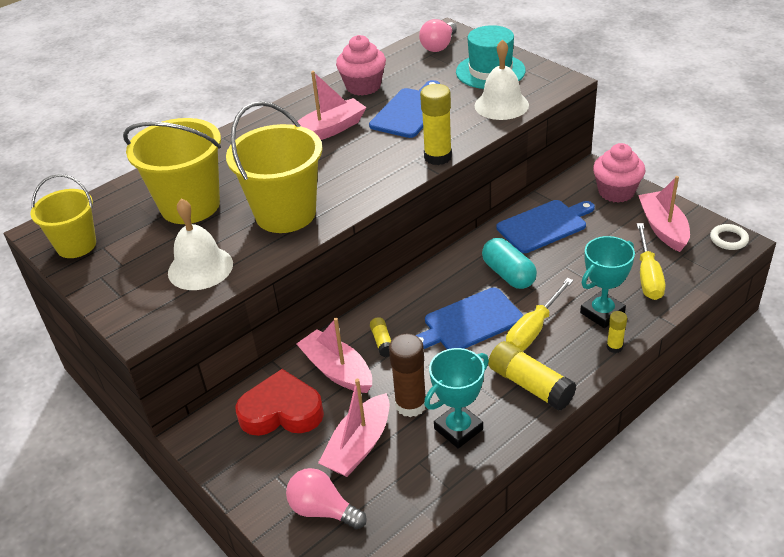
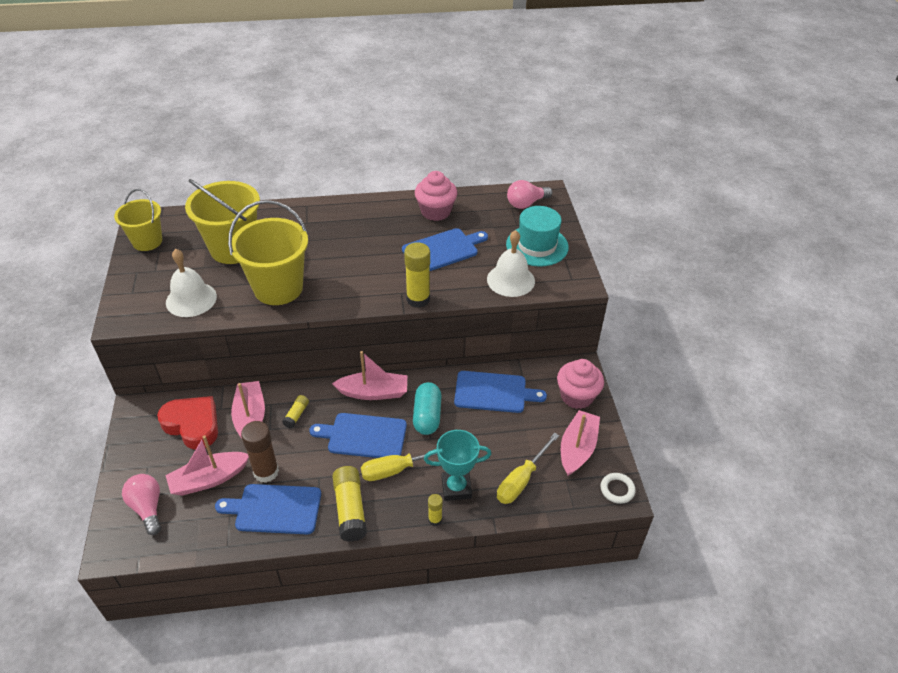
camera: 30 degrees right, 5 degrees up
pink boat [293,71,367,140] -> pink boat moved to [332,351,407,400]
turquoise trophy [424,348,489,449] -> blue cutting board [215,484,321,534]

